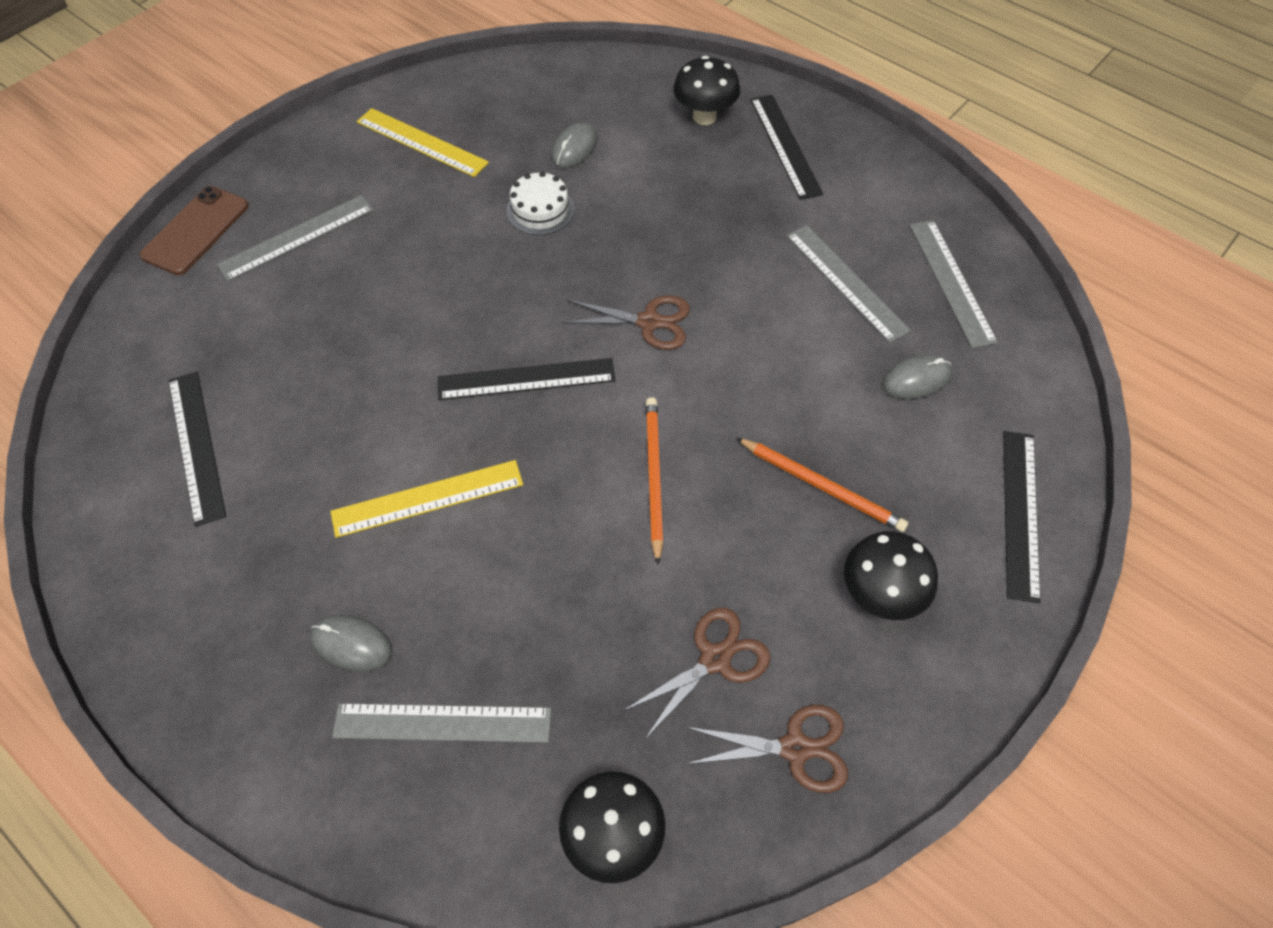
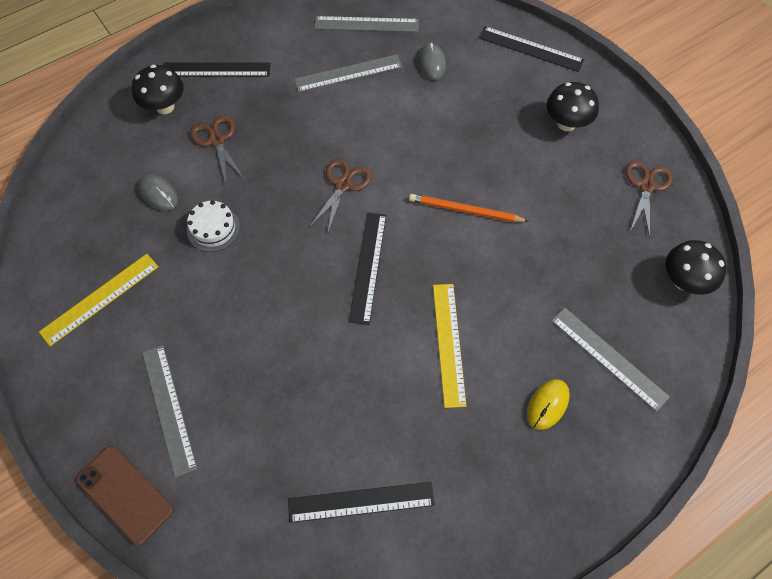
camera: 75 degrees left, 5 degrees up
grey mouse [310,615,393,672] -> yellow mouse [527,379,570,430]
grey ruler [332,703,551,743] -> grey ruler turned 60 degrees counterclockwise [552,308,670,412]
brown scissors [623,608,770,739] -> brown scissors moved to [190,115,245,183]
orange pencil [736,438,908,532] -> none

